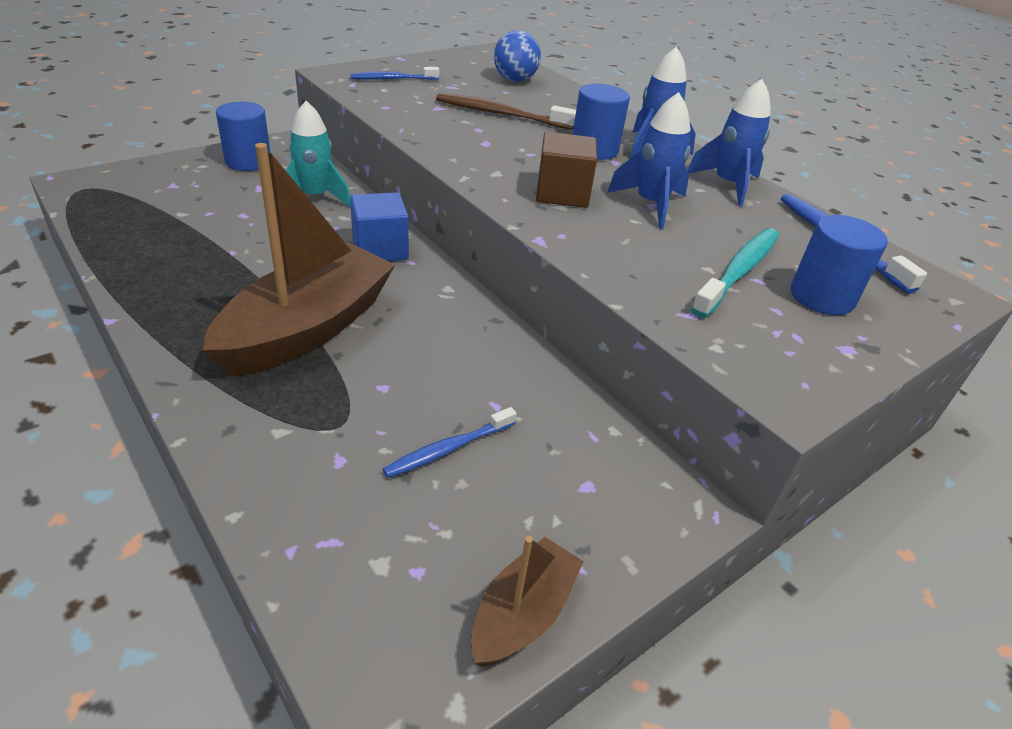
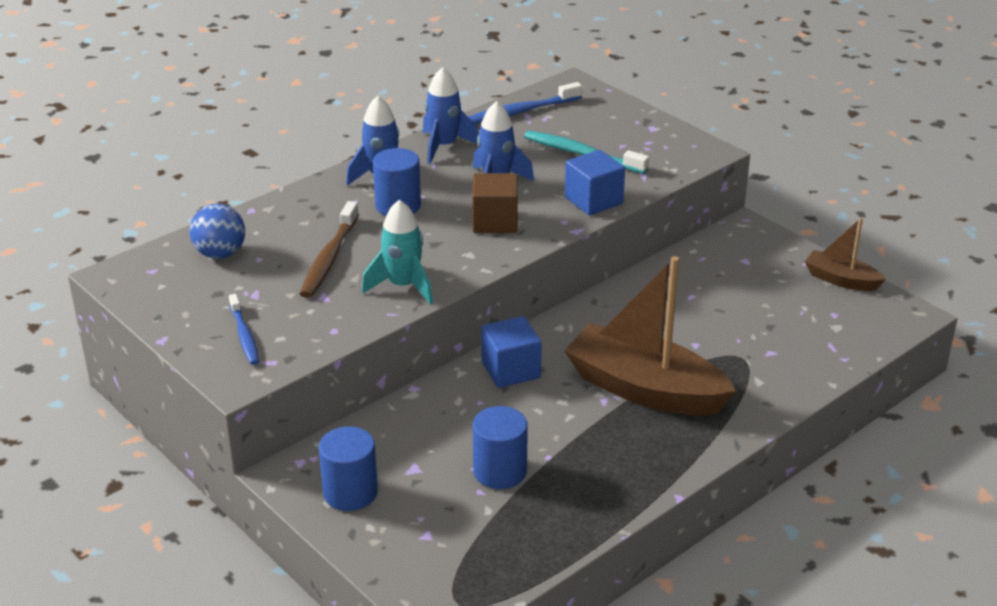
camera: 90 degrees left, 5 degrees down
turquoise rocket [286,101,351,207] -> turquoise rocket moved to [362,200,433,305]
blue toothbrush [383,407,517,478] -> none
blue cylinder [791,215,888,315] -> blue cylinder moved to [473,406,528,489]
none -> blue cube [565,150,625,215]

